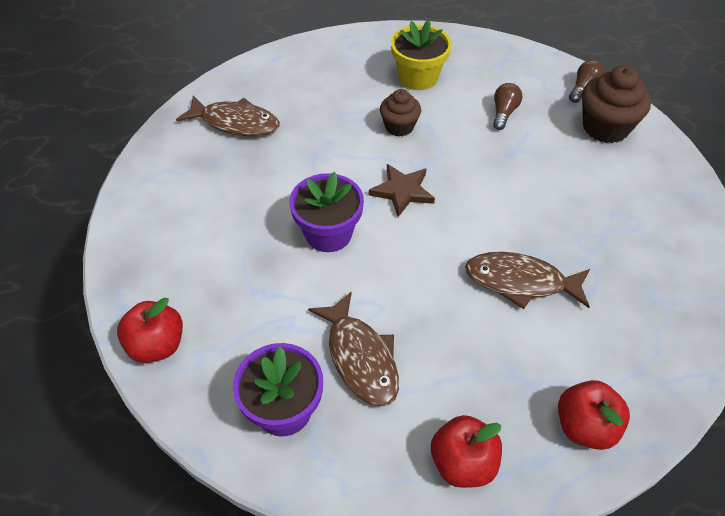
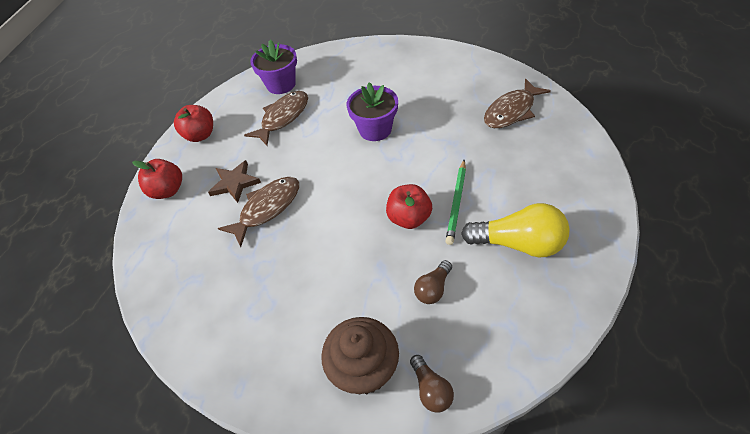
camera: 125 degrees right, 0 degrees up
red apple [117,298,183,363] -> red apple moved to [386,184,432,229]
brown fish [308,291,399,407] -> brown fish turned 120 degrees clockwise [244,91,308,146]
brown star [369,164,435,217] -> brown star moved to [208,160,261,203]
brown cupcake [380,89,421,137] -> green pencil [445,160,466,245]
yellow flower pot [391,20,452,90] -> yellow light bulb [461,203,570,257]
brown light bulb [493,83,522,130] -> brown light bulb turned 75 degrees clockwise [414,260,452,304]

